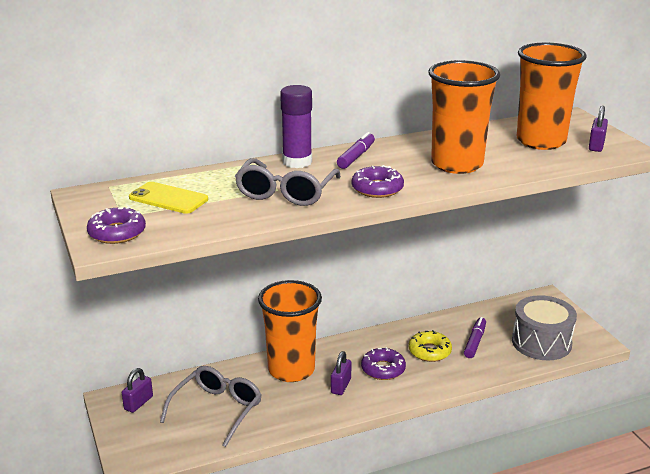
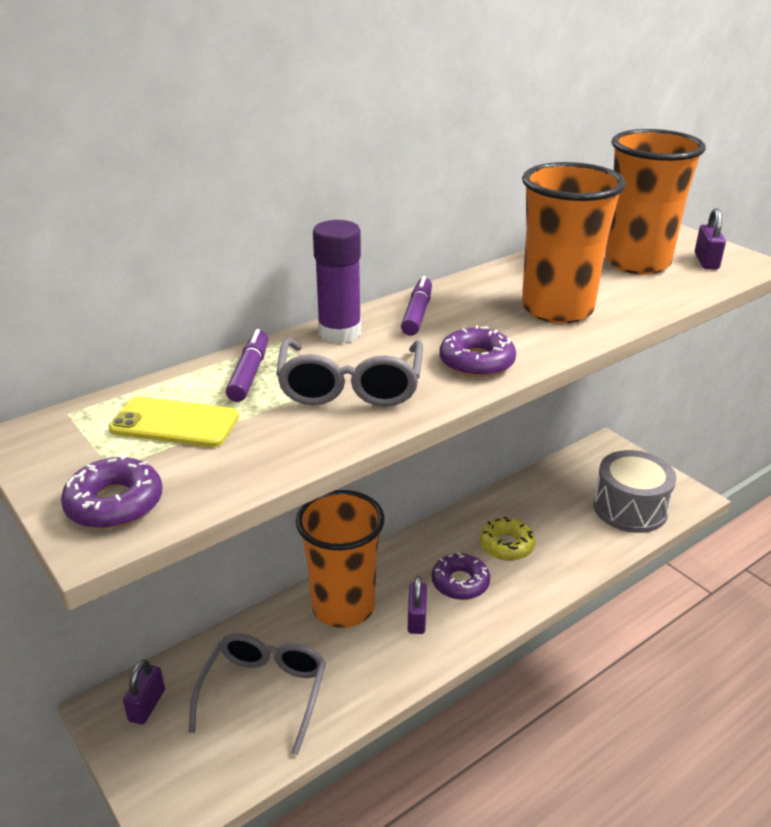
camera: 15 degrees left, 5 degrees up
purple marker [464,317,486,358] -> purple marker moved to [226,329,268,402]

